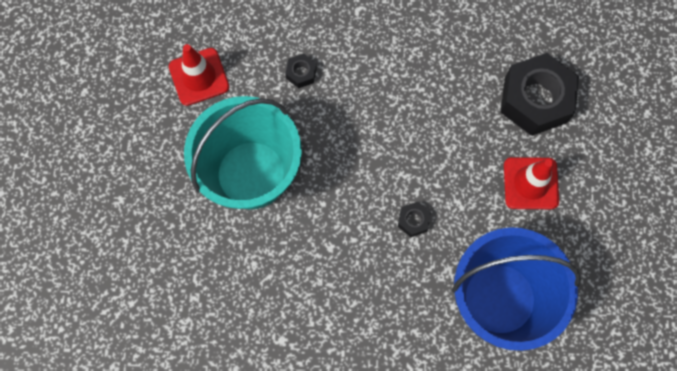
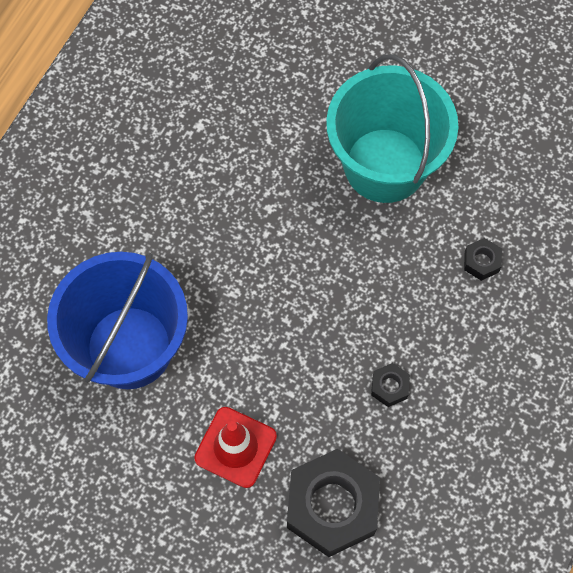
camera: 115 degrees right, 5 degrees down
red traffic cone [169,44,229,106] -> none
black nut [398,202,431,237] -> black nut moved to [371,363,410,407]

